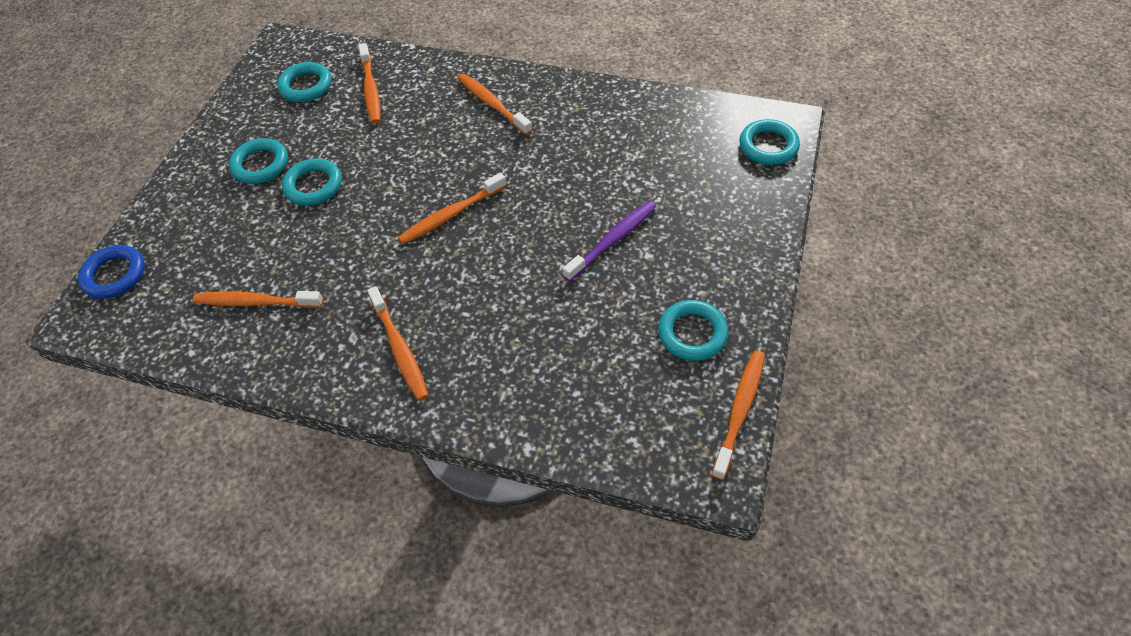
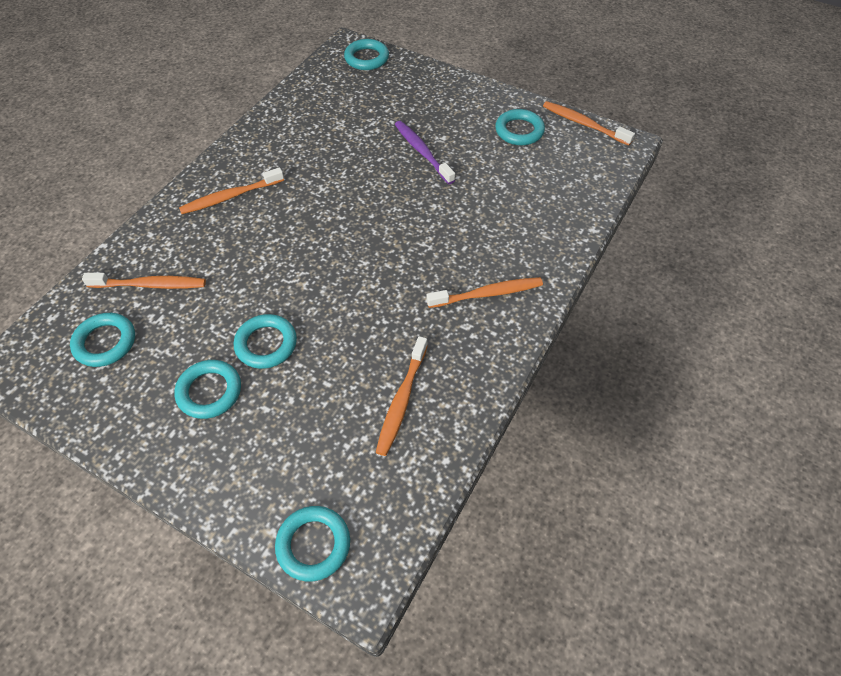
camera: 80 degrees left, 0 degrees up
blue ring [78,245,145,299] -> turquoise ring [275,506,350,581]
orange toothbrush [398,172,507,244] -> none

